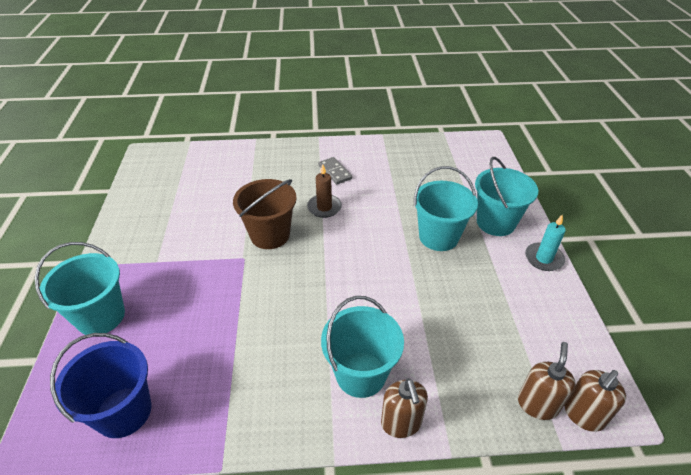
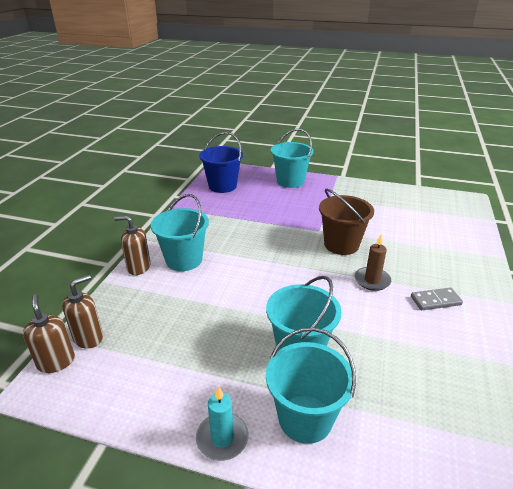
camera: 110 degrees right, 10 degrees down
brown soap dispenser [518,342,576,420] -> brown soap dispenser turned 90 degrees counterclockwise [62,275,103,349]

